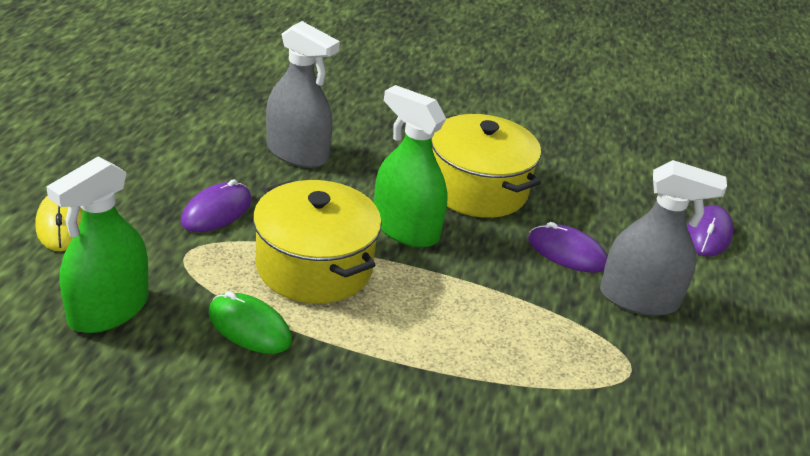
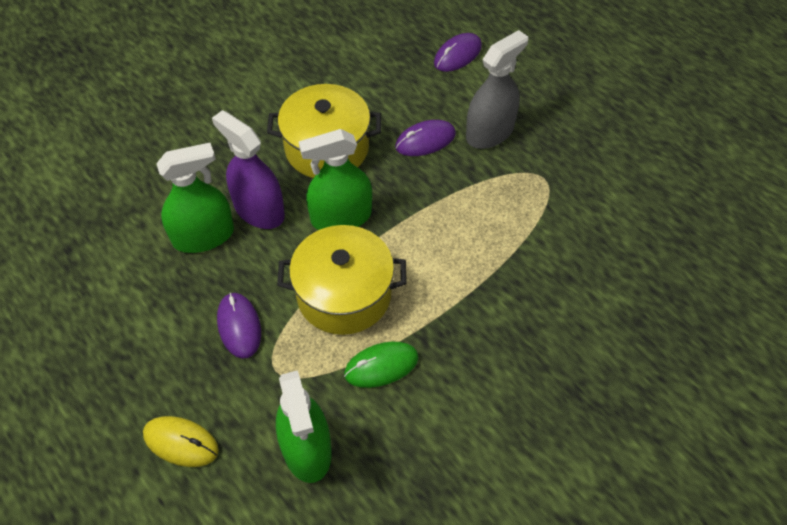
camera: 50 degrees left, 20 degrees up
grey spray bottle [266,21,340,168] -> green spray bottle [156,143,234,253]
purple mouse [687,205,733,257] -> purple mouse turned 75 degrees clockwise [434,33,482,72]
none -> purple spray bottle [212,110,285,229]

